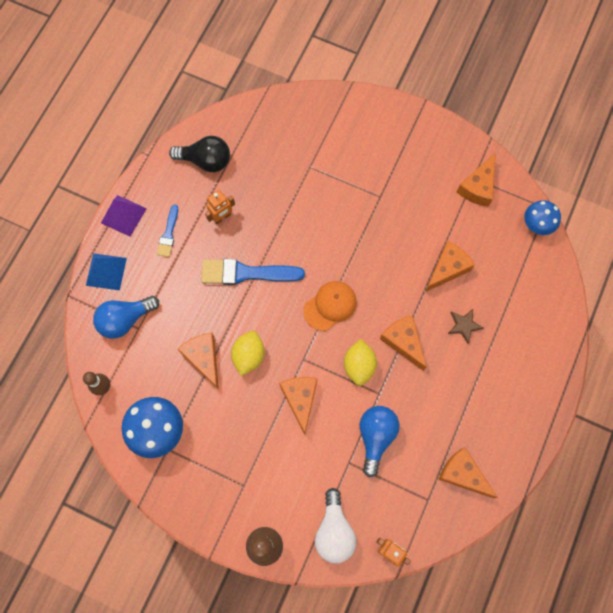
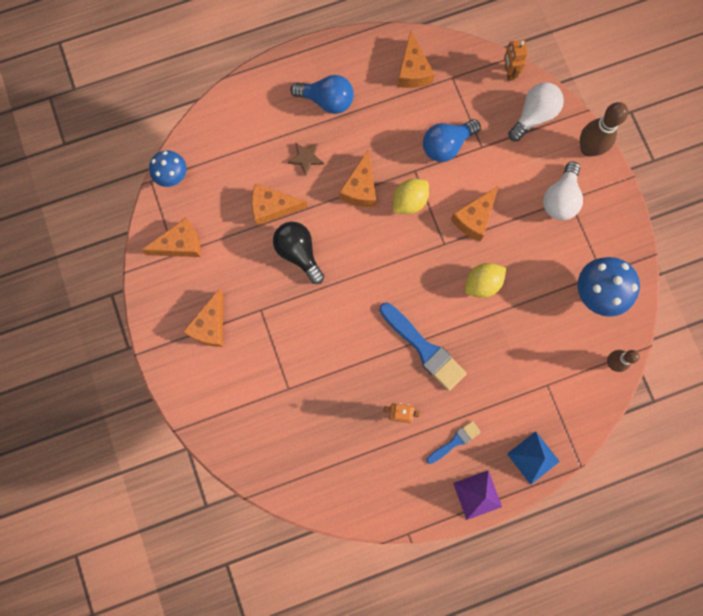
camera: 135 degrees left, 5 degrees up
blue light bulb [93,296,159,339] -> blue light bulb moved to [290,75,354,114]
black light bulb [169,136,230,172] -> black light bulb moved to [273,222,324,284]
orange cheese [178,333,219,390] -> orange cheese moved to [183,289,223,347]
orange cap [303,281,357,331] -> none
none -> white light bulb [543,161,583,220]

